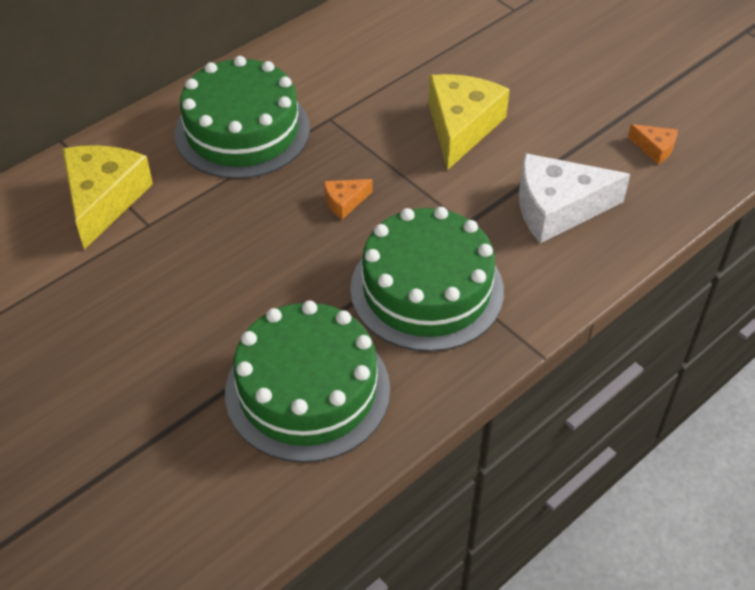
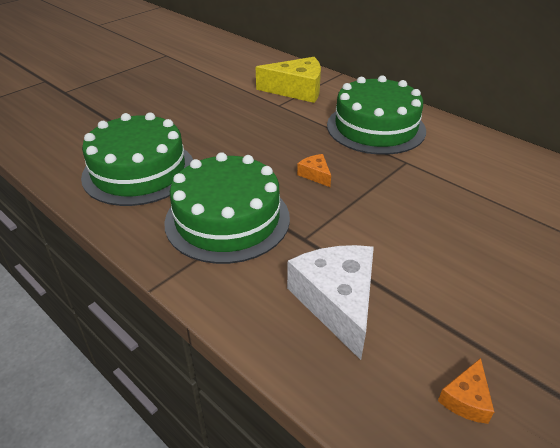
camera: 85 degrees right, 10 degrees down
yellow cheese [428,74,510,170] -> none

